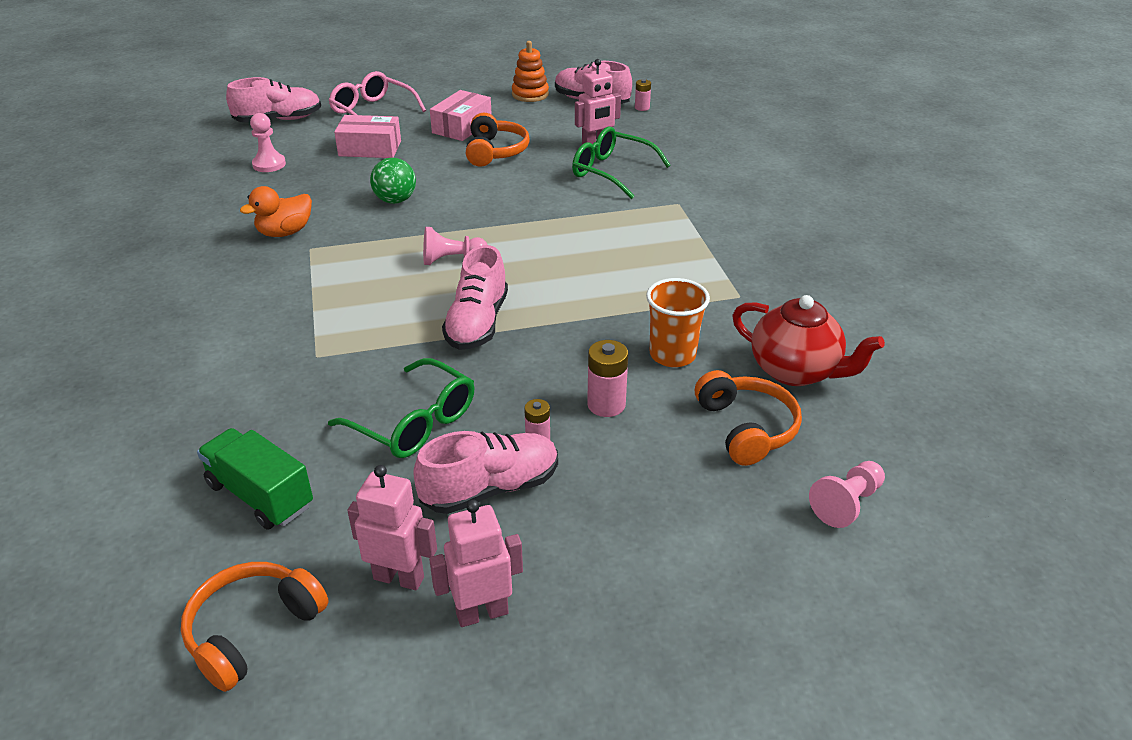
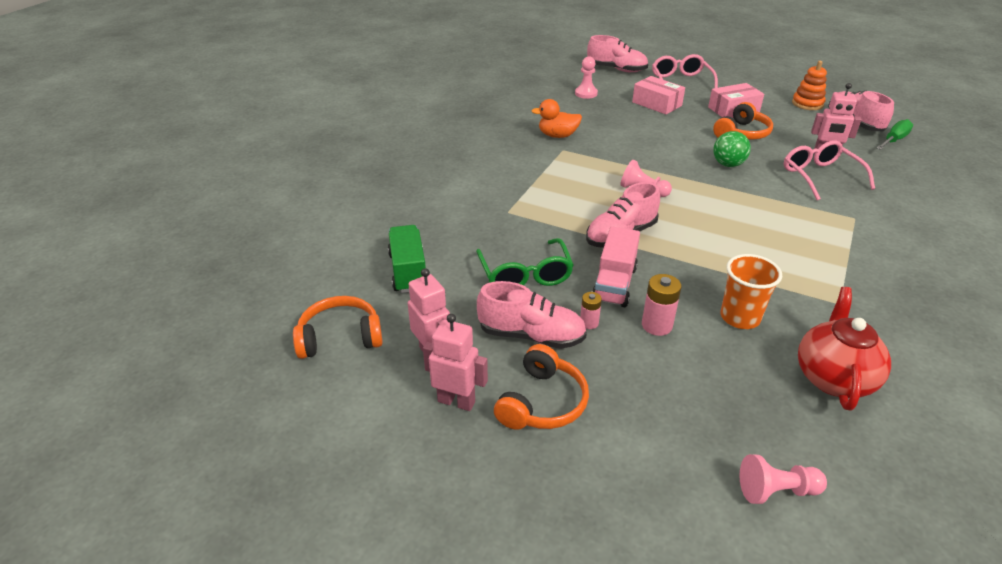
camera: 40 degrees right, 0 degrees up
green ball [370,158,416,204] -> green ball moved to [713,131,751,167]
green glasses [572,127,671,199] -> pink glasses [784,140,875,200]
pink battery [635,79,651,111] -> green screwdriver [876,119,913,150]
orange headphones [695,370,802,466] -> orange headphones moved to [494,344,589,430]
red teapot [732,295,885,386] -> red teapot turned 150 degrees counterclockwise [798,287,891,411]
none -> pink truck [592,226,640,307]

